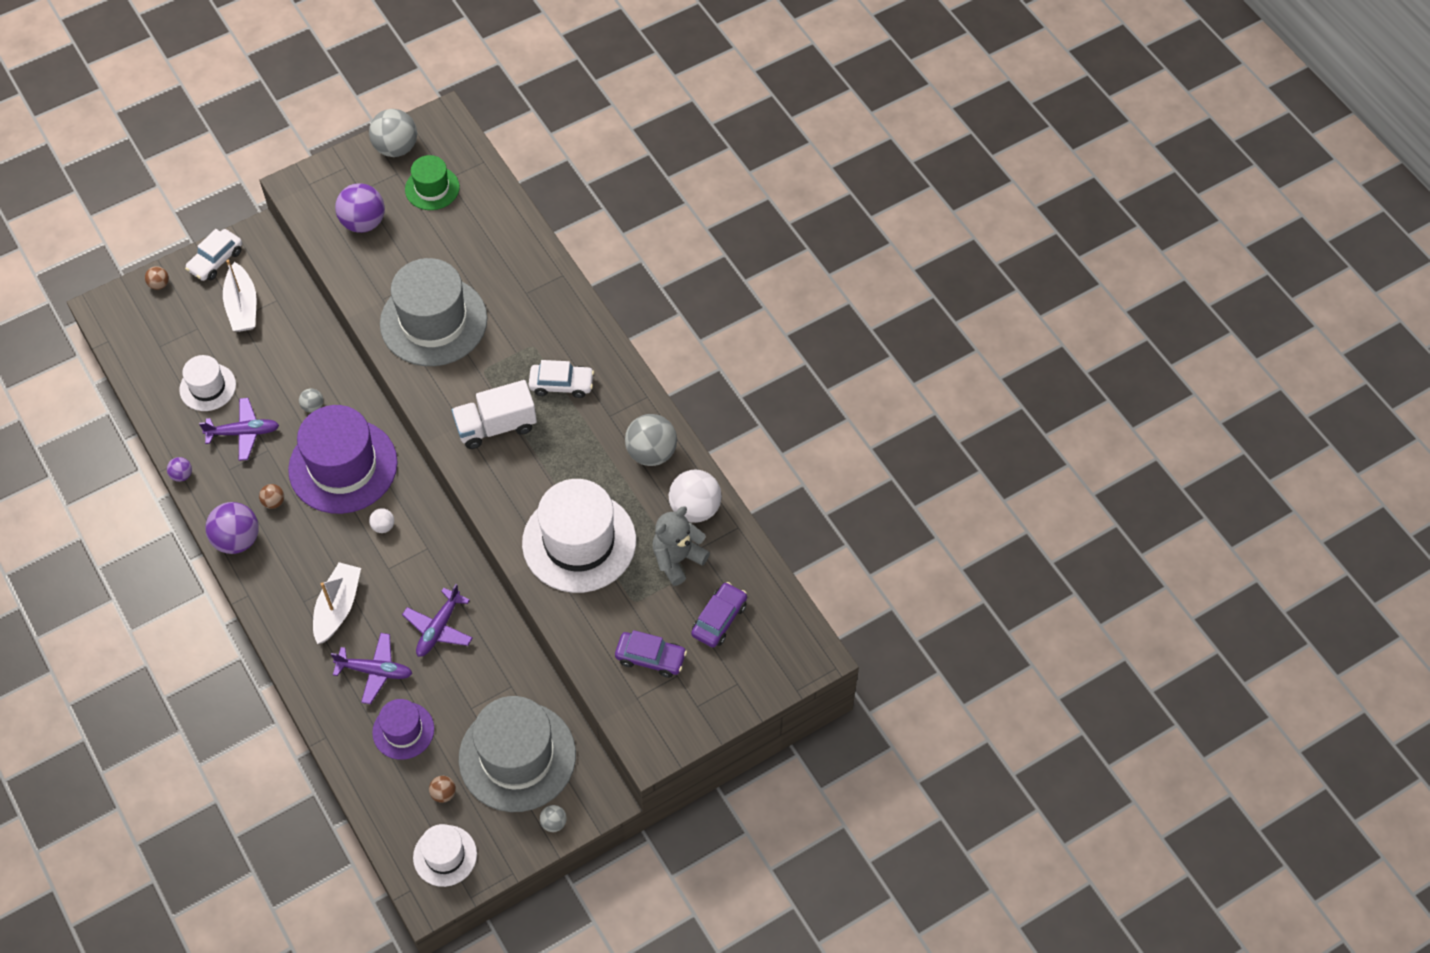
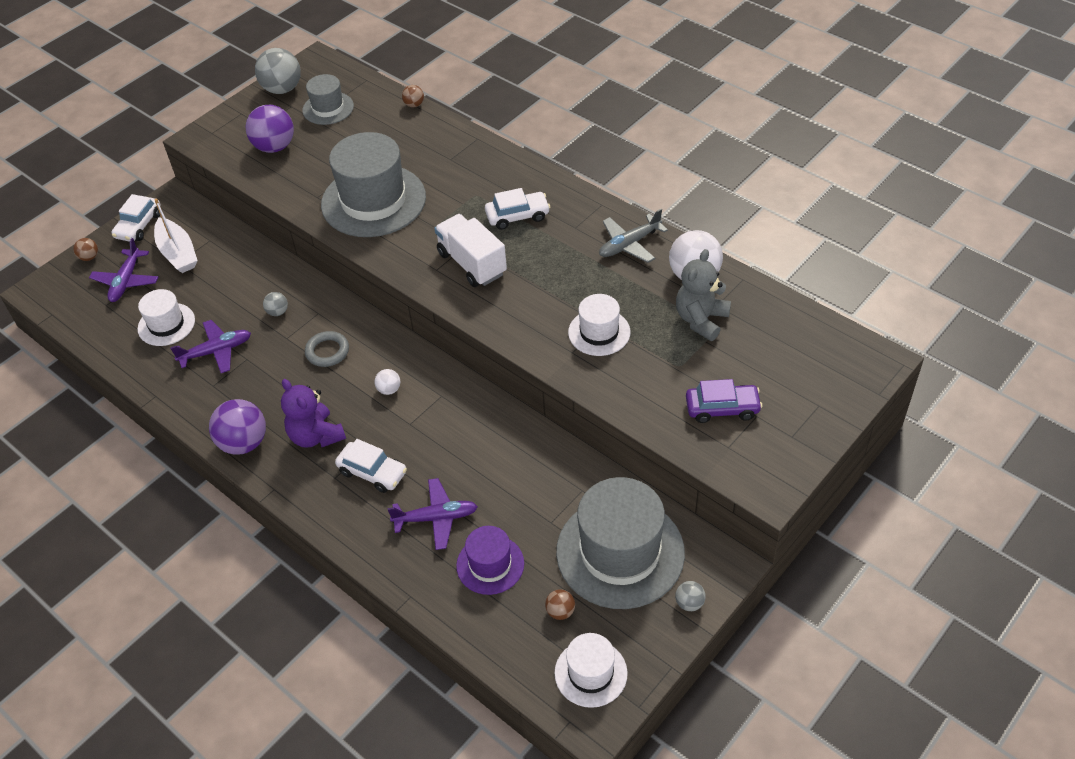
camera: 15 degrees left, 10 degrees down
purple ball [167,457,192,482] -> none
brown ball [259,484,284,509] -> brown ball moved to [402,85,424,107]
purple hat [288,405,398,514] -> grey ring [305,331,349,367]
white boat [313,562,361,644] -> white car [335,439,407,493]
purple plane [402,584,473,657] -> purple plane moved to [89,238,158,302]
green hat [405,155,460,210] -> grey hat [302,74,354,125]
white truck [452,380,537,449] -> white truck turned 90 degrees clockwise [434,214,507,287]
white hat [522,479,636,593] -> white hat [568,294,630,356], size x0.53
grey ball [625,414,677,466] -> grey plane [599,209,668,263]
purple car [691,582,747,648] -> none
none -> purple teddy bear [281,379,346,448]

